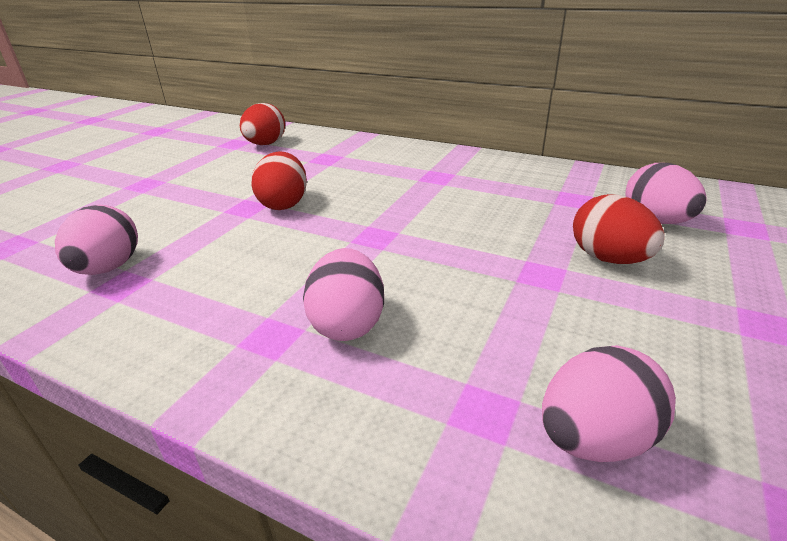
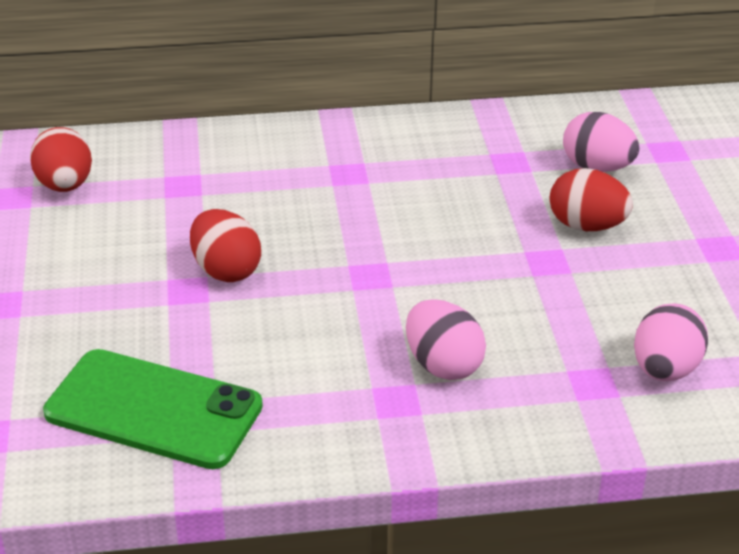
camera: 35 degrees left, 5 degrees up
pink egg [55,204,138,275] -> green phone [43,349,263,469]

